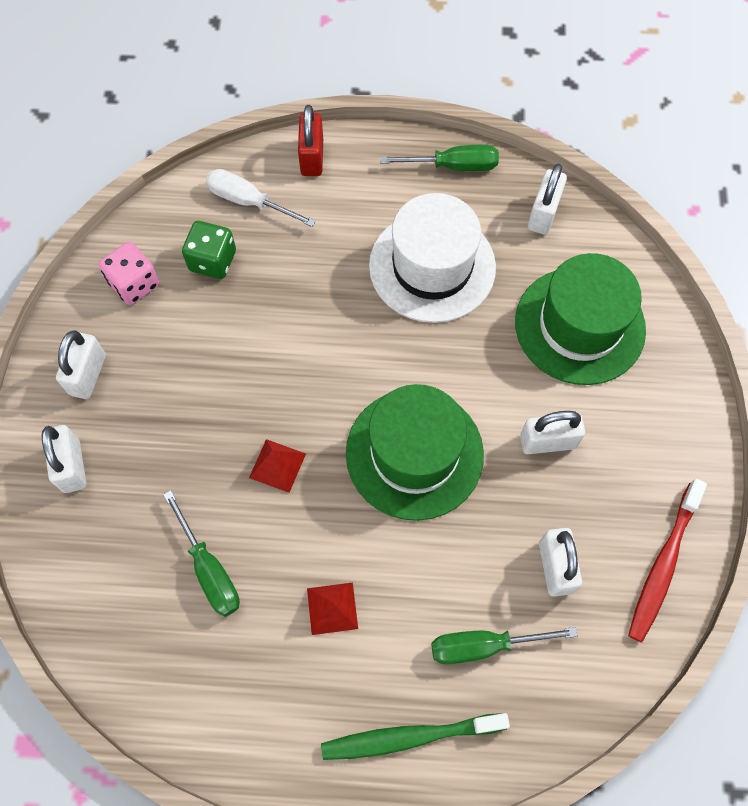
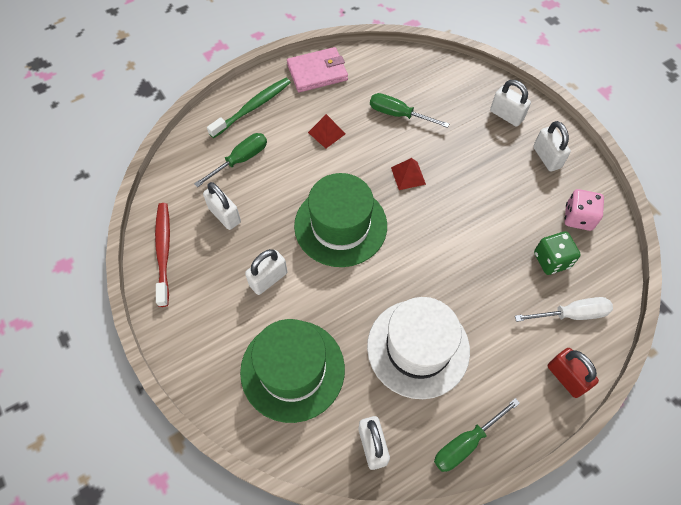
camera: 145 degrees right, 5 degrees down
none -> pink wallet [287,47,348,93]

